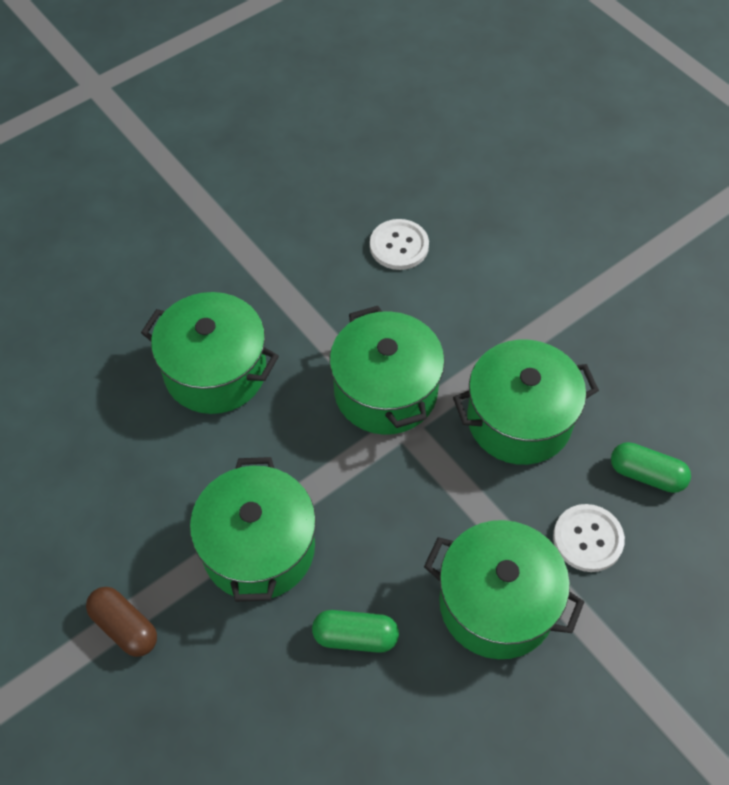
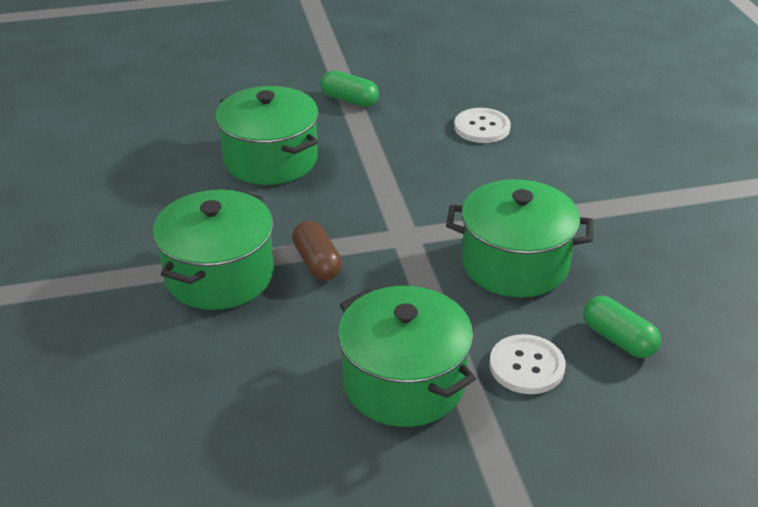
camera: 25 degrees right, 20 degrees down
brown capsule [86,587,157,657] -> brown capsule moved to [292,221,342,281]
green capsule [312,610,399,653] -> green capsule moved to [321,70,379,107]
green pot [329,306,445,435] -> none

